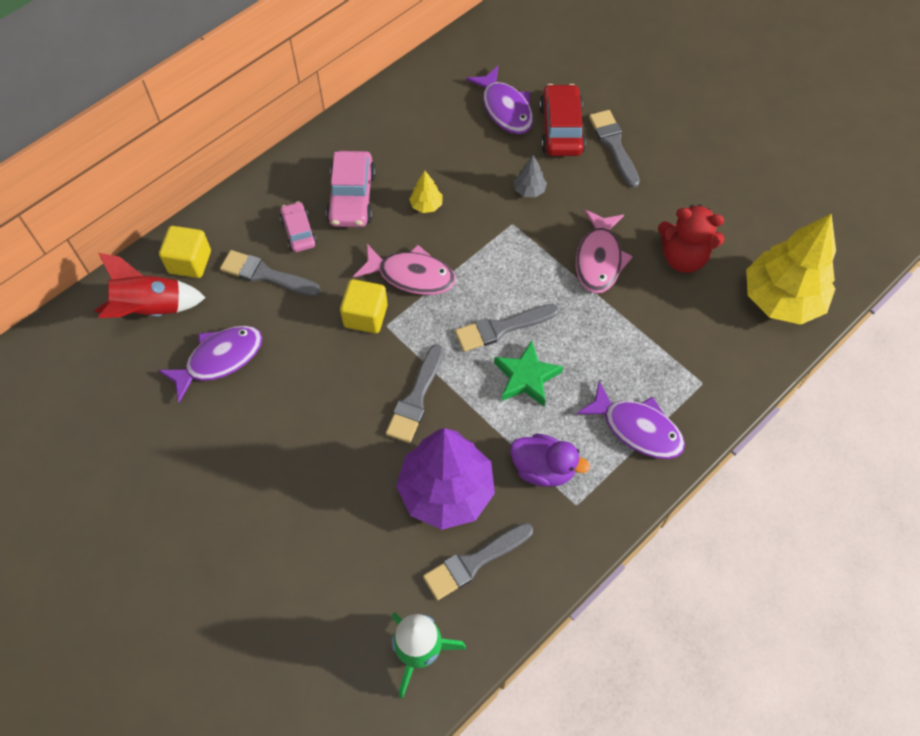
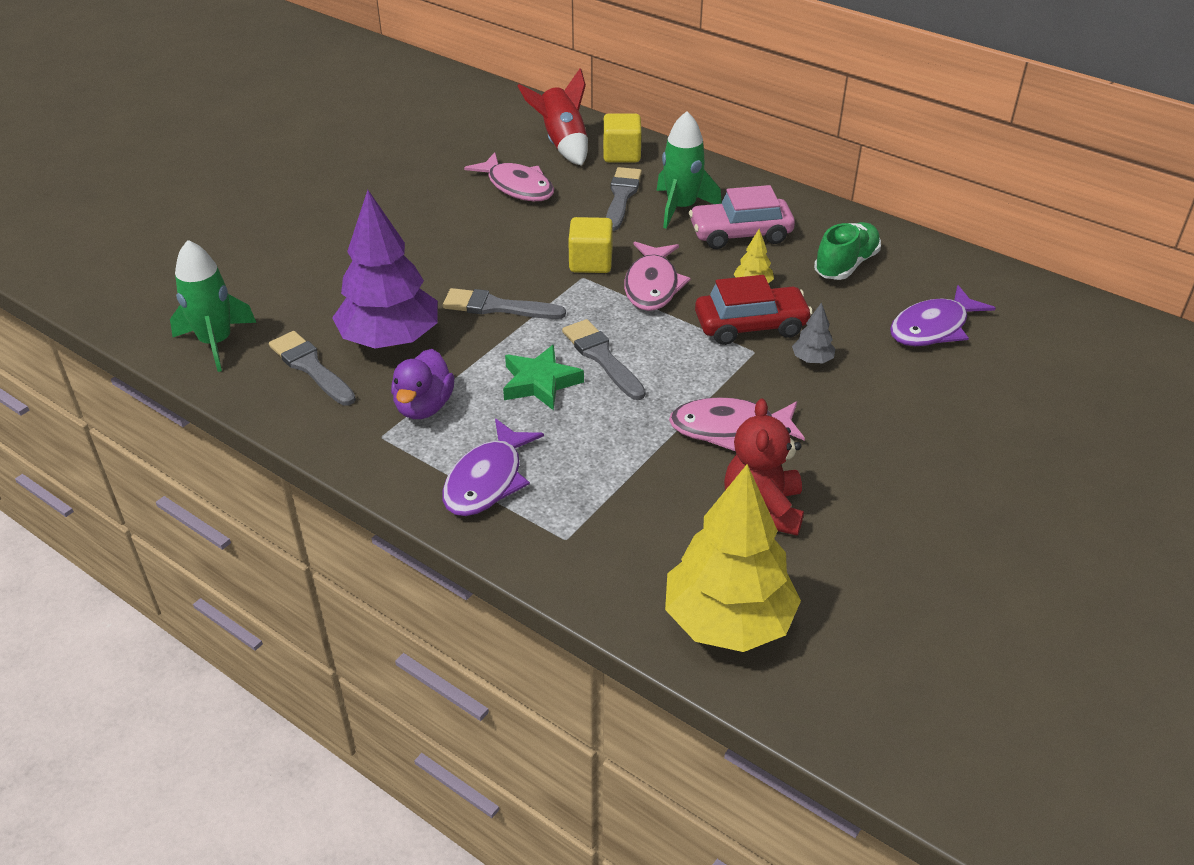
camera: 80 degrees right, 20 degrees down
purple fish [158,326,262,403] -> pink fish [464,153,554,201]
pink car [280,201,317,252] -> green rocket [657,111,722,229]
red car [539,84,586,156] -> red car moved to [695,275,813,345]
grey brush [589,110,640,188] -> none
none -> green shoe [814,222,881,280]

